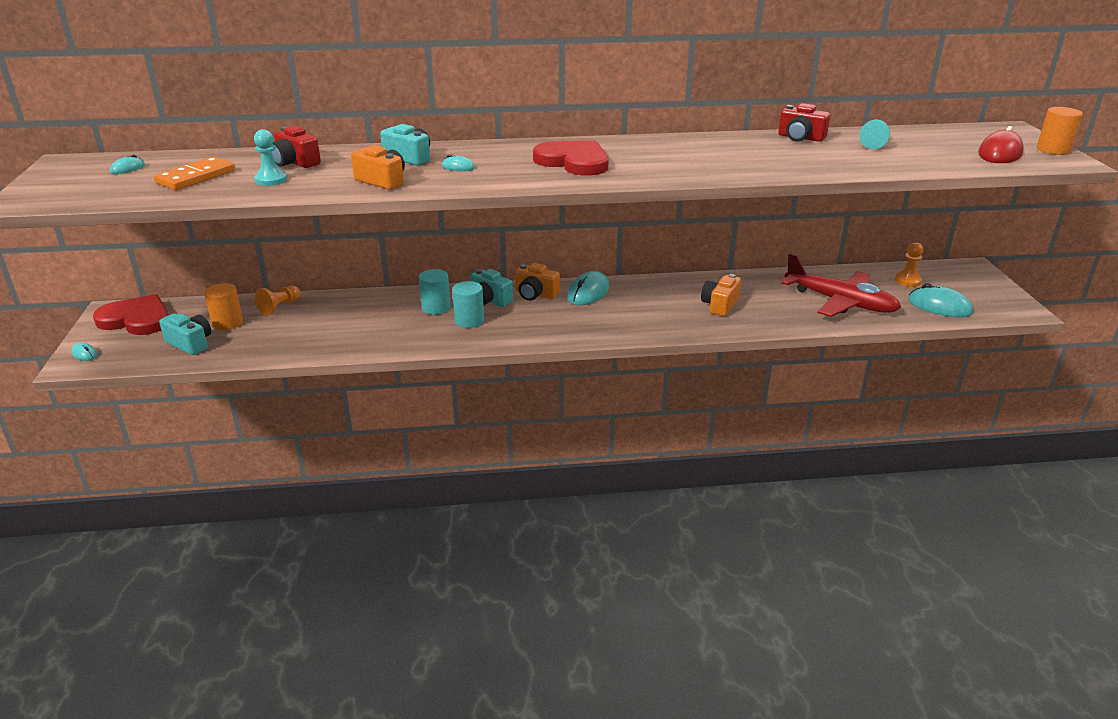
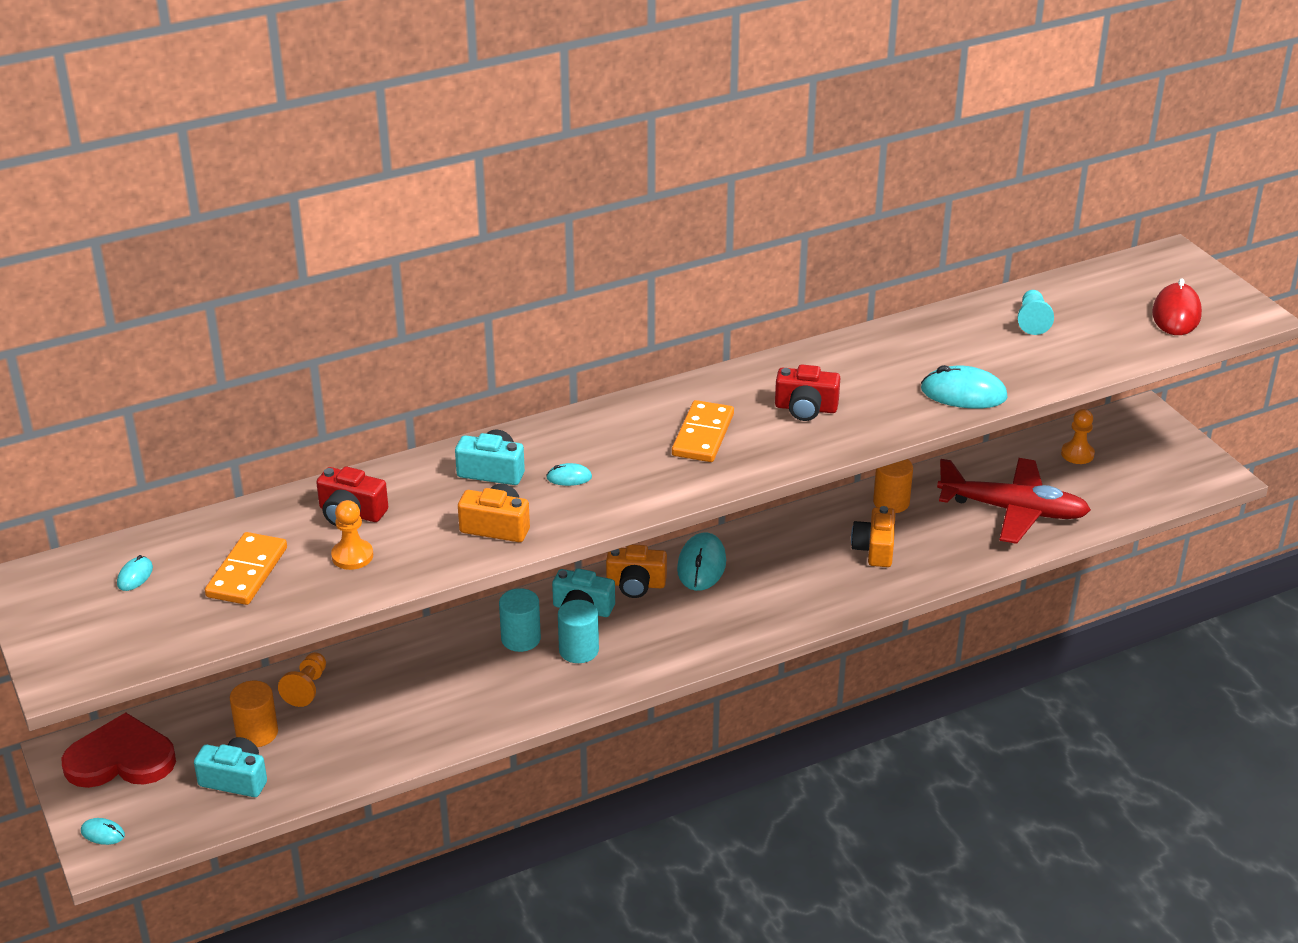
camera: 20 degrees left, 5 degrees up
turquoise pawn [254,129,287,186] -> orange pawn [331,500,373,570]
red heart [533,140,609,176] -> orange domino [672,400,734,462]
red camera [778,103,830,142] -> red camera moved to [775,364,840,421]
turquoise mouse [908,283,973,317] -> turquoise mouse moved to [921,365,1008,409]
orange cylinder [1037,107,1083,155] -> orange cylinder moved to [873,459,913,513]

